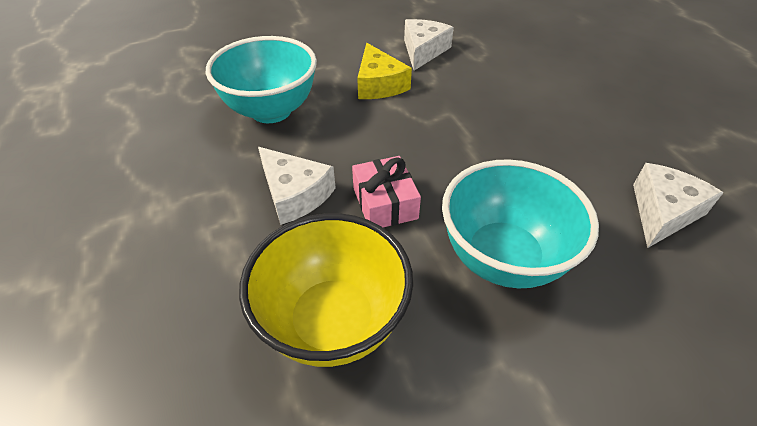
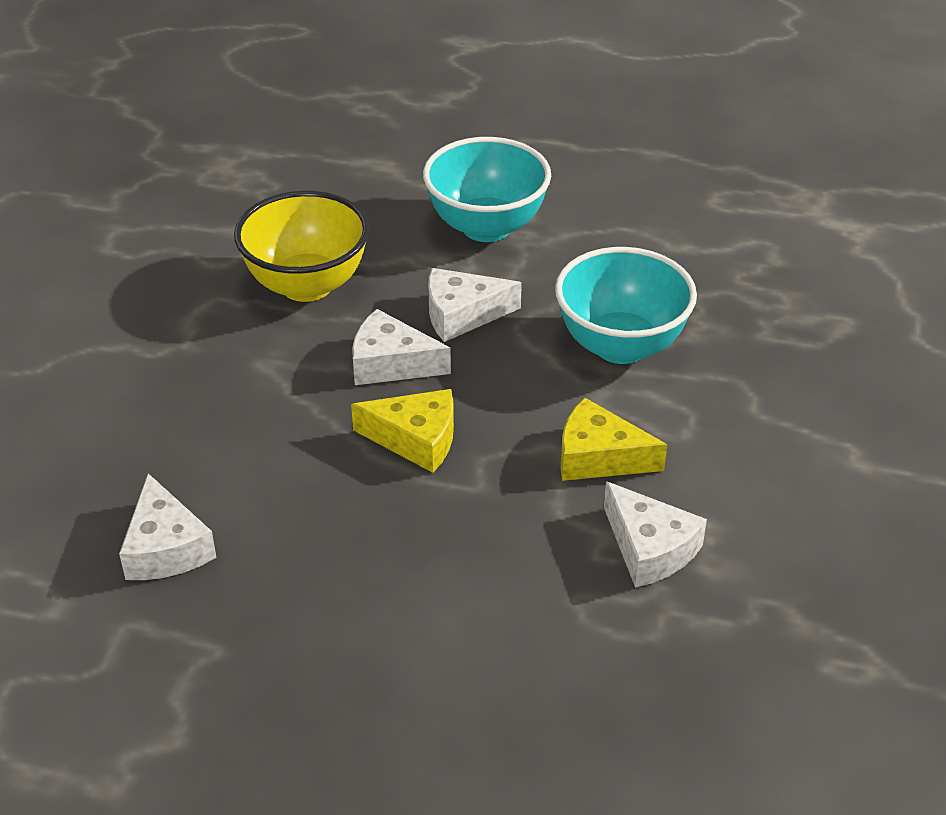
camera: 125 degrees right, 5 degrees down
pink gift [352,156,421,227] -> white cheese [352,309,451,385]
turquoise bowl [442,159,599,288] -> turquoise bowl moved to [423,137,551,242]
none -> yellow cheese [351,389,454,473]

